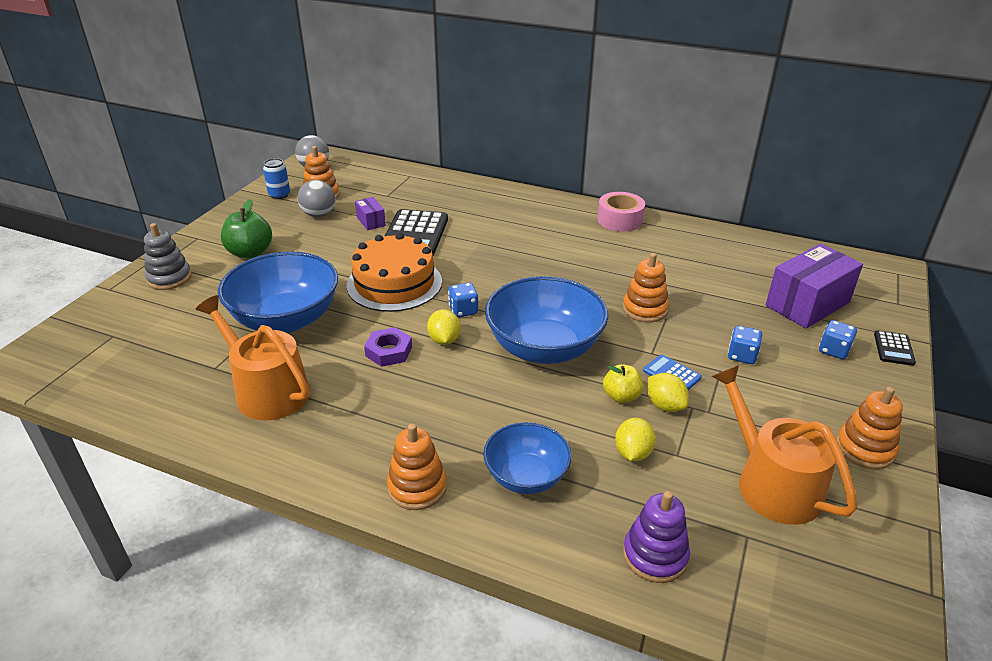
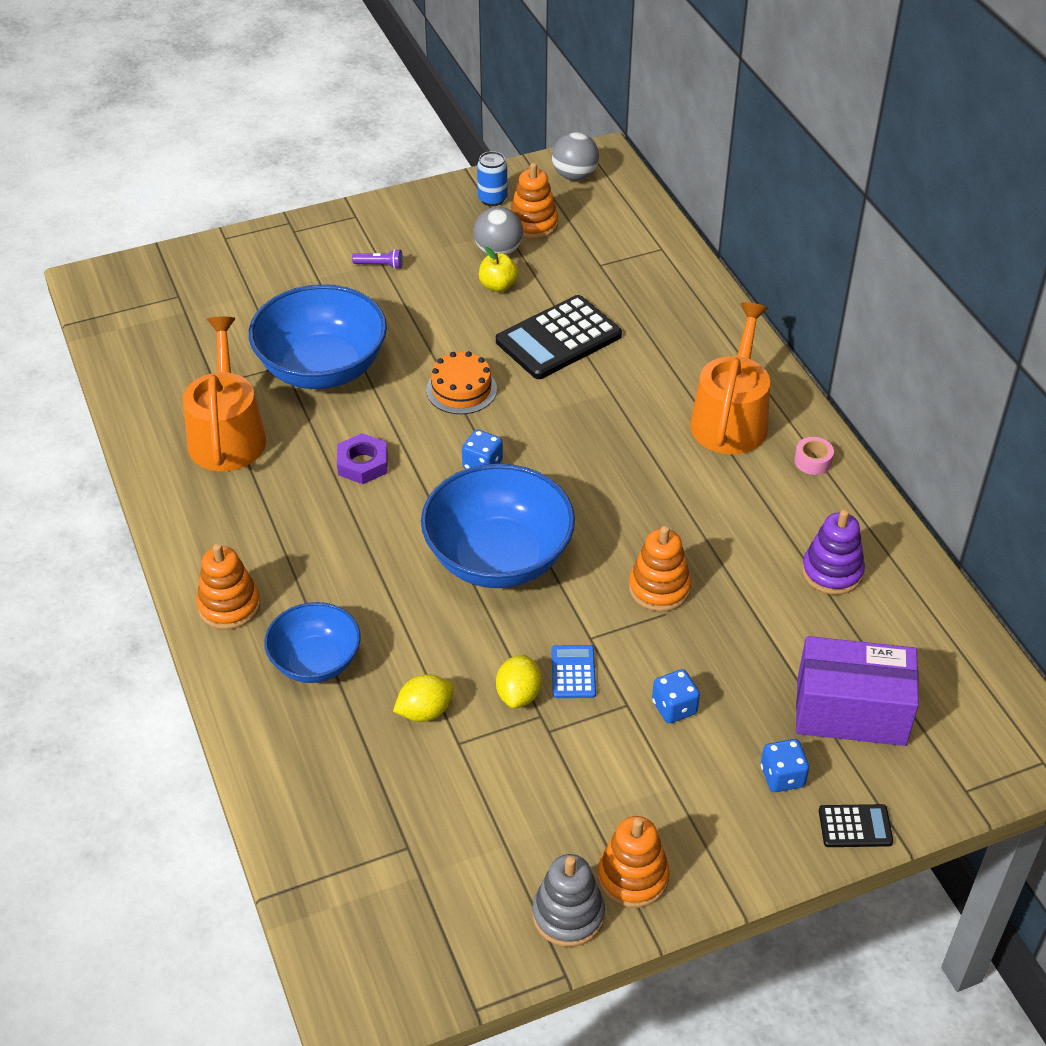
camera: 45 degrees right, 10 degrees up
grey stacking toy [144,223,192,290] -> grey stacking toy moved to [532,854,605,947]
green apple [221,199,272,258] -> purple flashlight [352,249,403,269]
orange cake [347,233,442,312] -> orange cake [426,351,497,414], size x0.58
purple box [355,197,386,230] -> none
yellow lemon [427,309,460,345] -> none
pink tape [597,192,645,232] -> pink tape [794,437,834,475], size x0.54
yellow apple [603,364,643,403] -> yellow apple moved to [479,247,518,292]
purple stacking toy [623,491,690,583] -> purple stacking toy moved to [802,509,865,595]
orange watering can [712,365,857,525] -> orange watering can moved to [690,302,770,454]
black calculator [874,330,916,366] -> black calculator turned 150 degrees counterclockwise [819,804,893,847]

